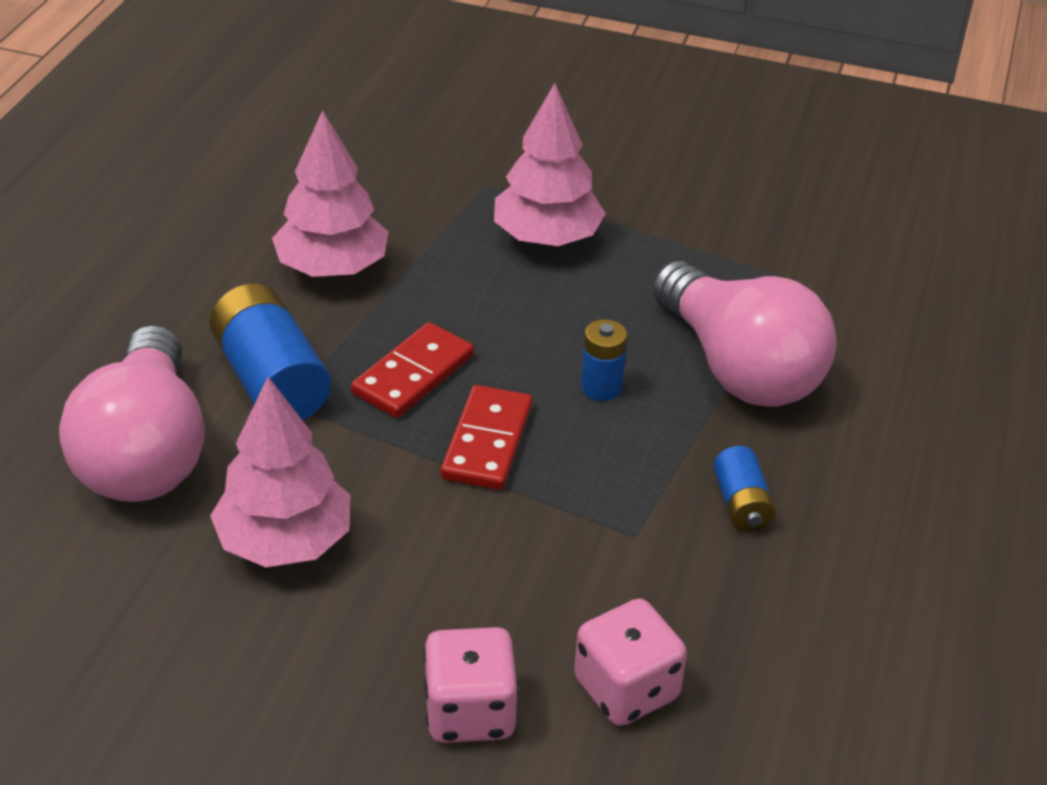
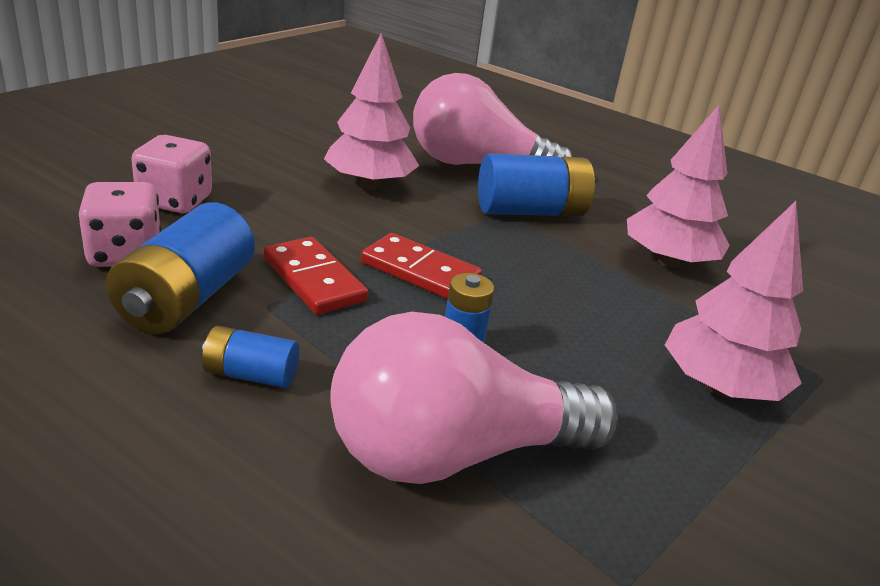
camera: 105 degrees right, 10 degrees down
red domino [351,322,474,418] -> red domino moved to [263,237,368,315]
none -> blue battery [106,203,255,334]

